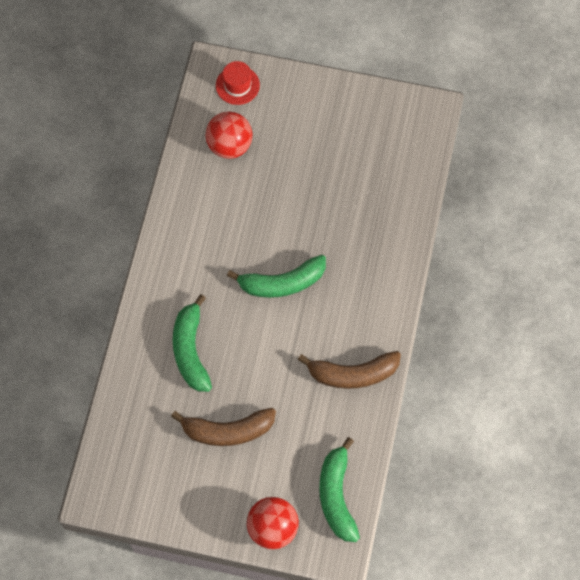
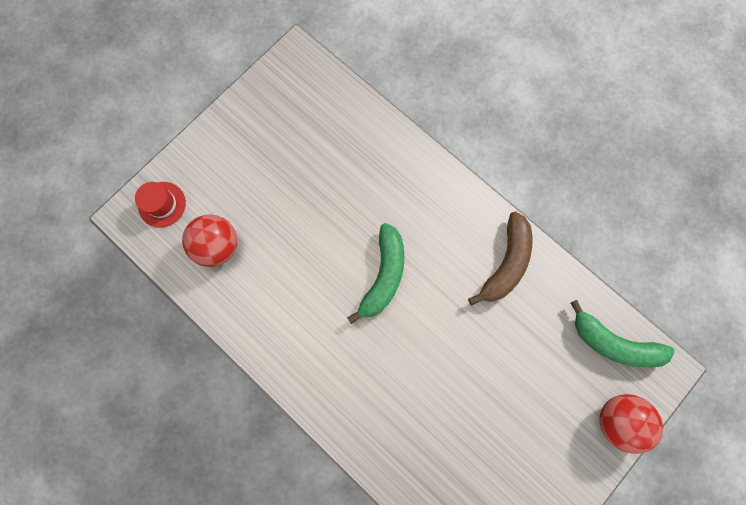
camera: 60 degrees left, 10 degrees up
brown banana [171,408,276,446] -> none
green banana [173,294,212,392] -> none

